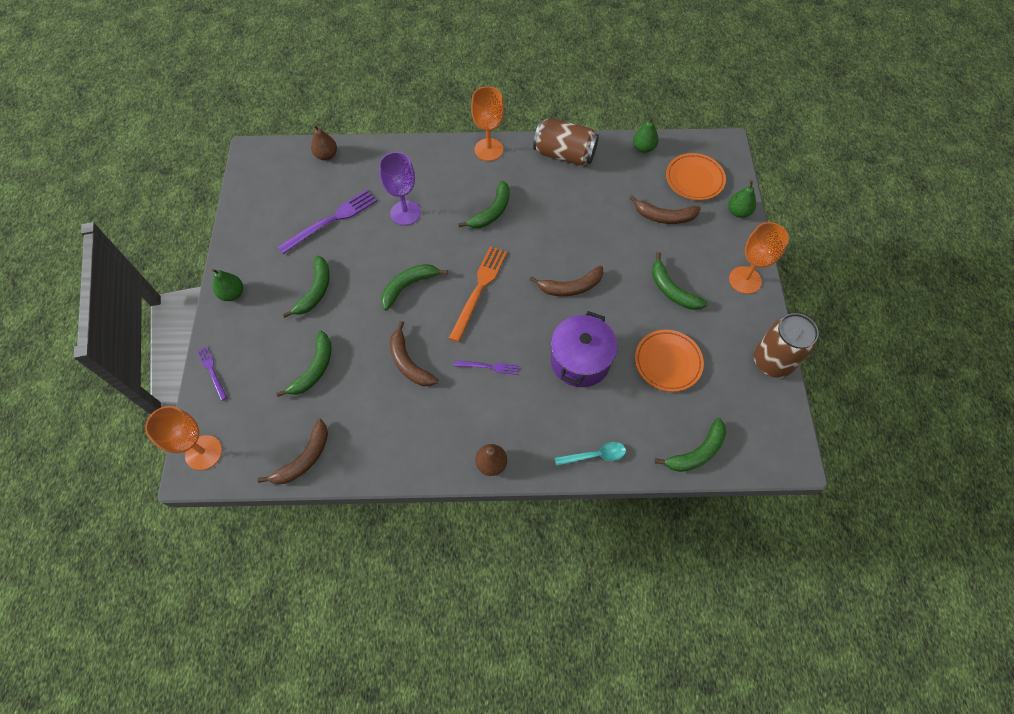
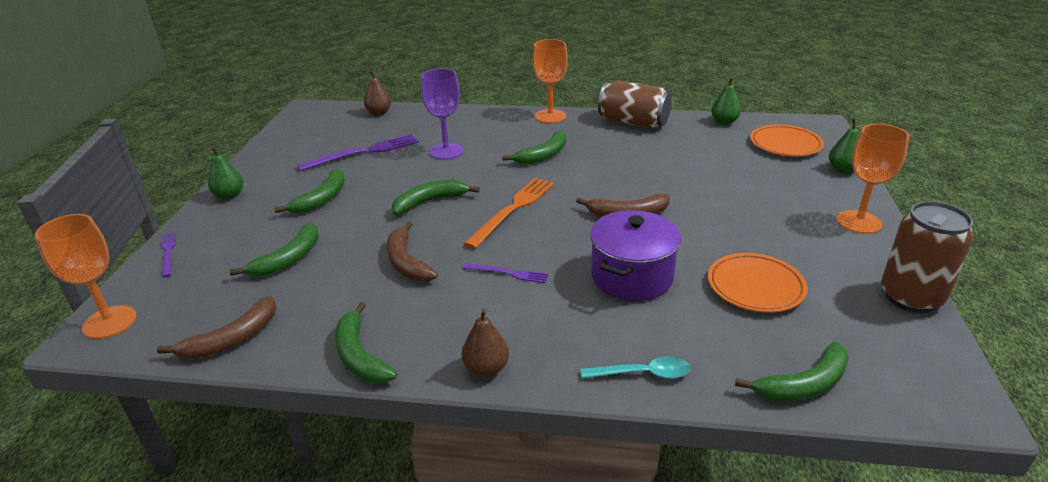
camera: 10 degrees right, 30 degrees down
brown banana [629,195,701,224] -> none
green banana [652,252,708,310] -> green banana moved to [335,302,397,383]

